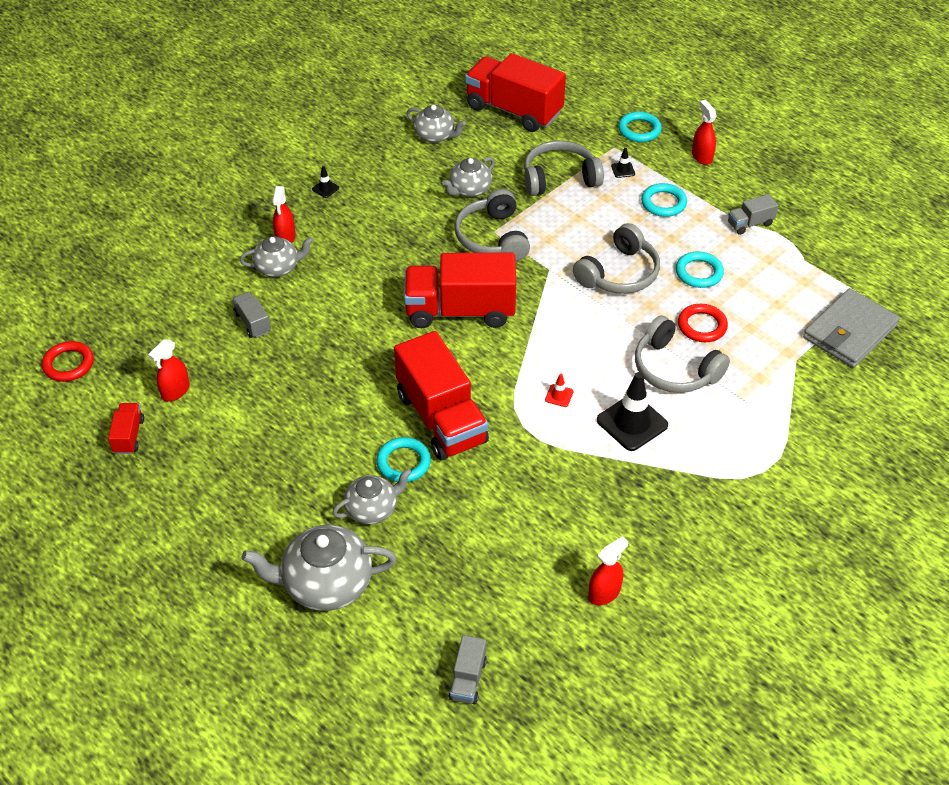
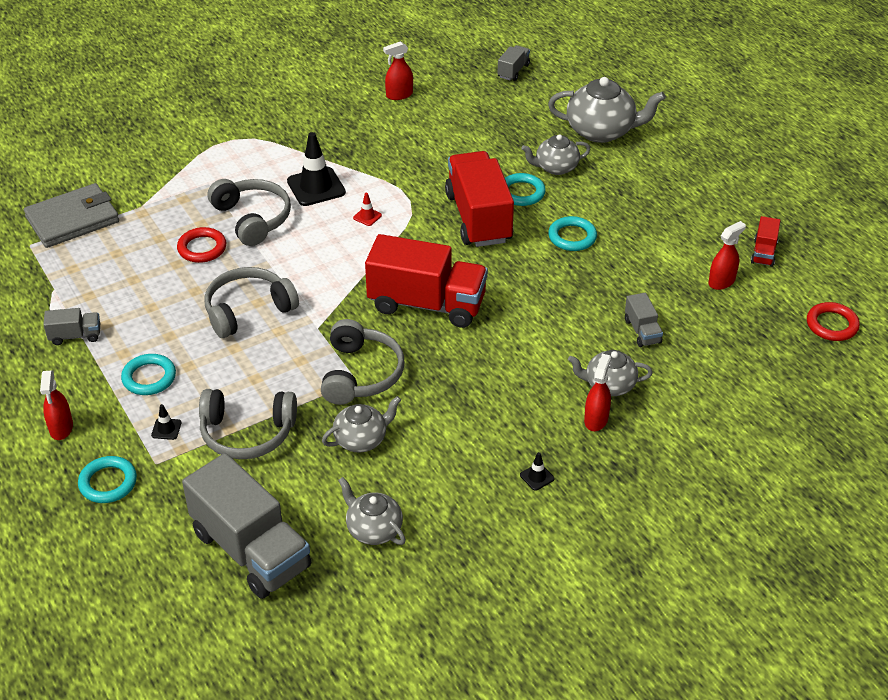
camera: 165 degrees left, 5 degrees down
red truck [465,53,566,132] -> grey truck [182,453,311,599]
turquoise ring [676,251,724,288] -> turquoise ring moved to [548,216,597,251]

